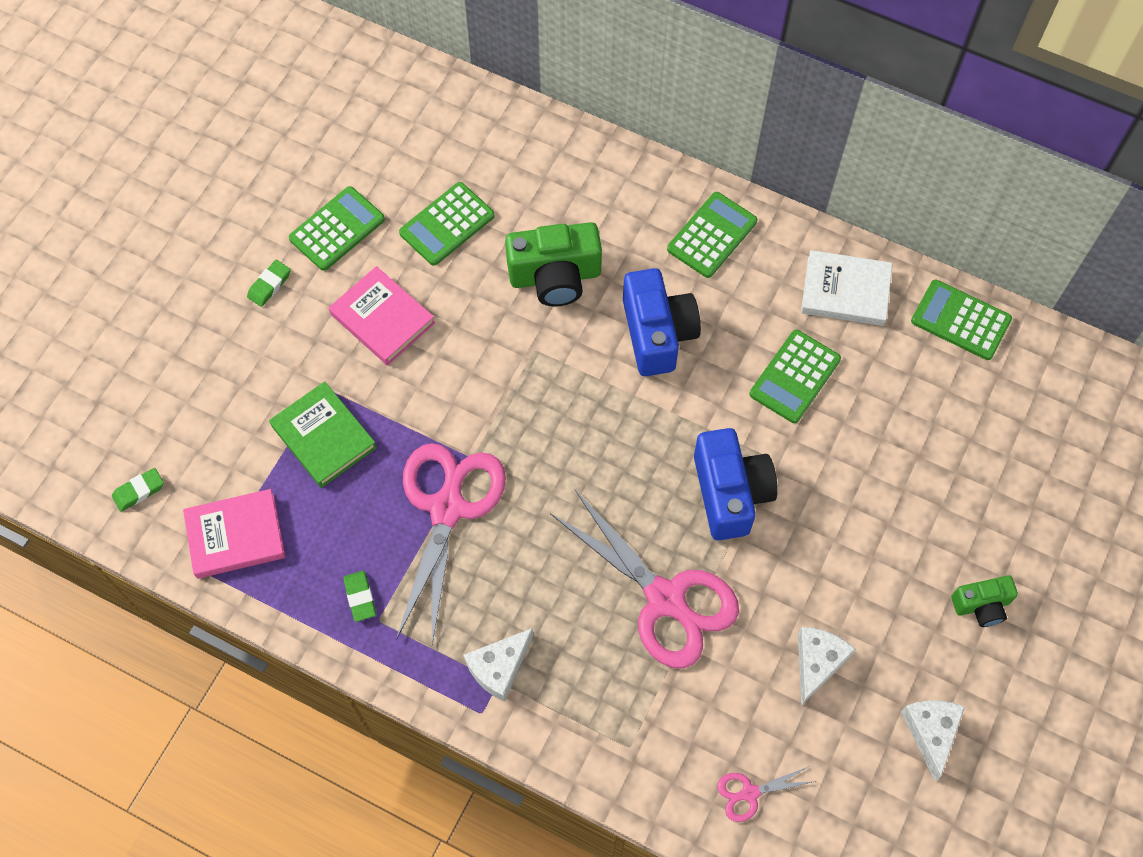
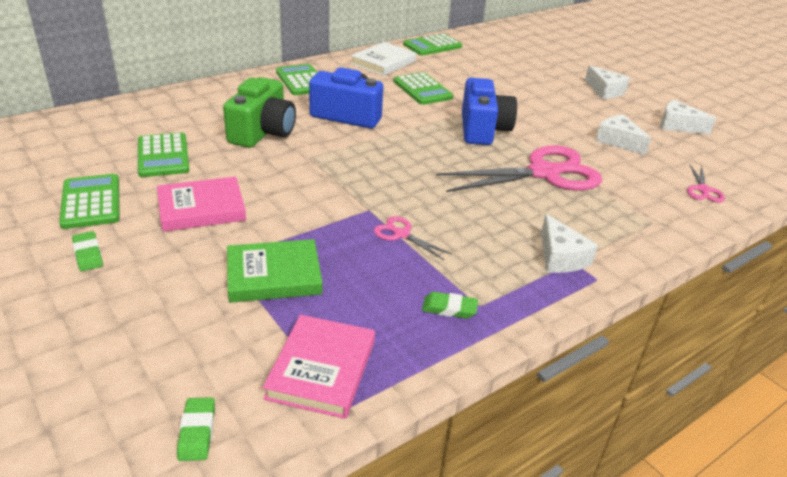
camera: 65 degrees left, 30 degrees down
pink scissors [396,443,506,644] -> pink scissors [374,216,452,260], size x0.43
blue camera [694,428,778,540] -> blue camera turned 75 degrees clockwise [462,78,517,145]
green camera [951,575,1018,627] -> white cheese [585,65,630,99]

